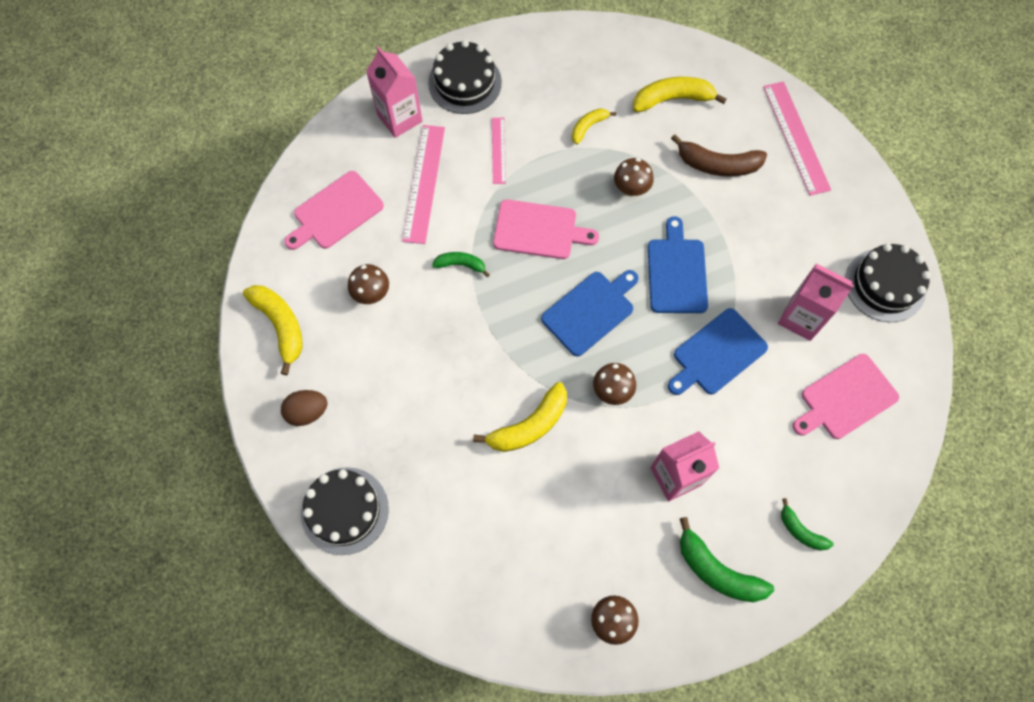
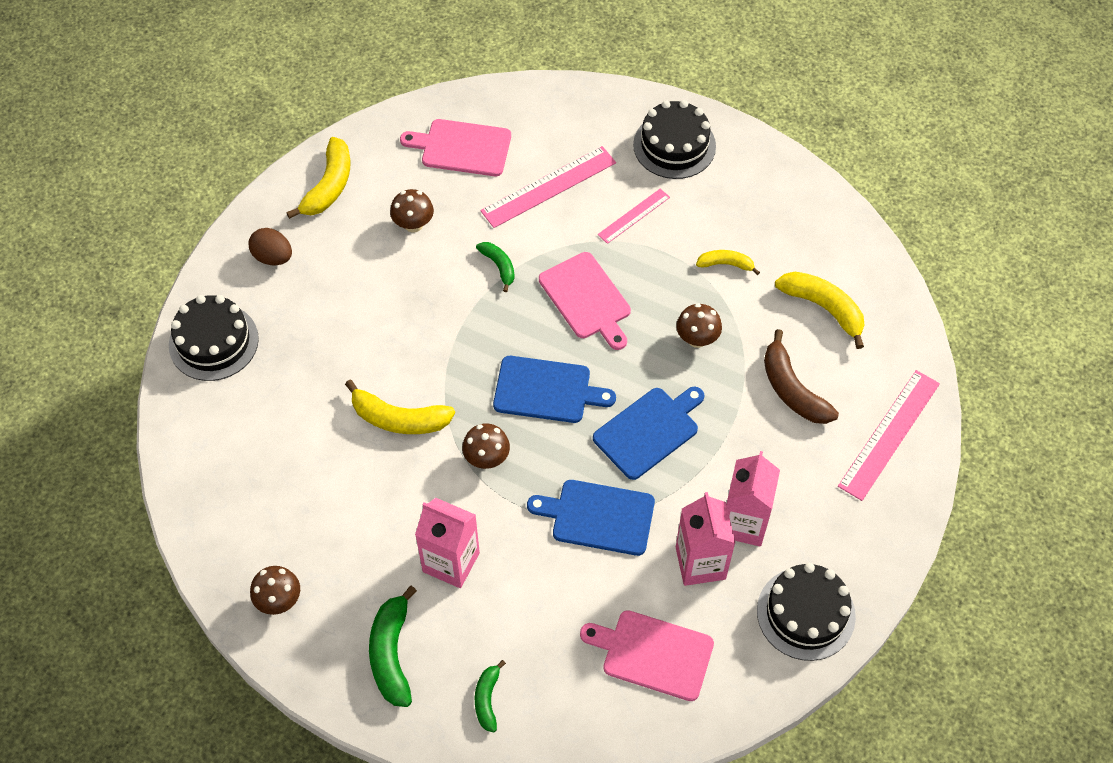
camera: 50 degrees right, 10 degrees down
pink carton [366,46,423,138] -> pink carton moved to [726,451,780,547]

